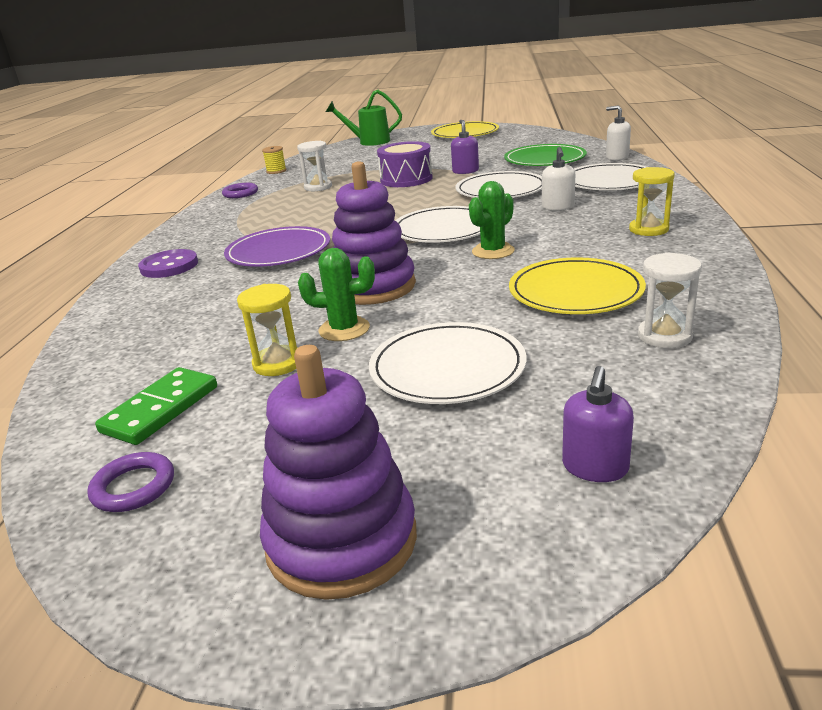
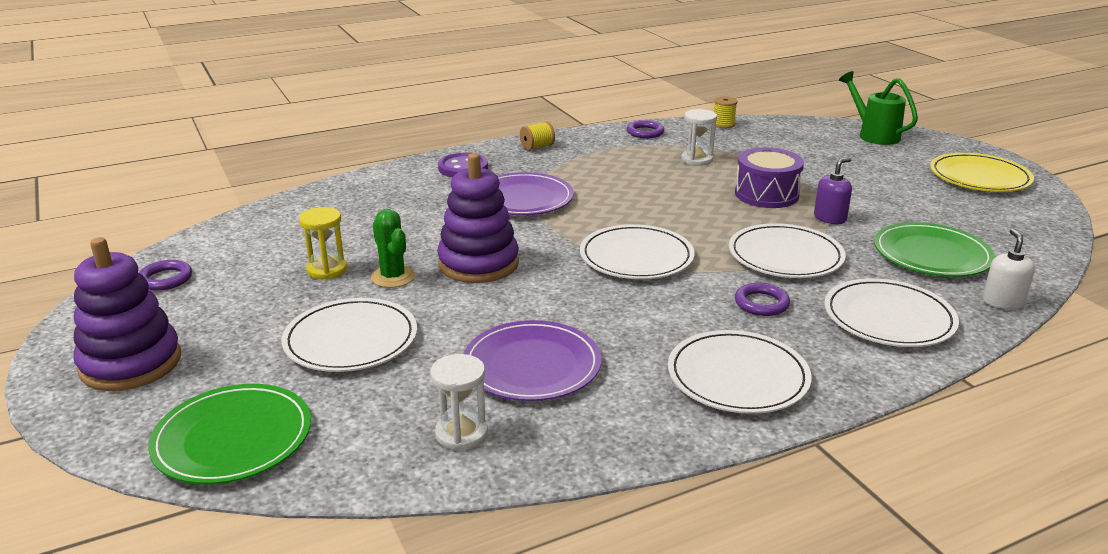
camera: 55 degrees right, 0 degrees up
green domino [95,367,217,445] -> none
green cactus [469,181,515,259] -> none
yellow plate [509,257,646,314] -> purple plate [464,320,601,401]
white soap dispenser [542,147,575,211] -> purple ring [735,283,790,316]
purple soap dispenser [562,366,634,482] -> green plate [148,384,311,484]
yellow hourglass [629,167,675,236] -> white plate [668,330,812,414]
none -> yellow spool [520,121,555,150]

